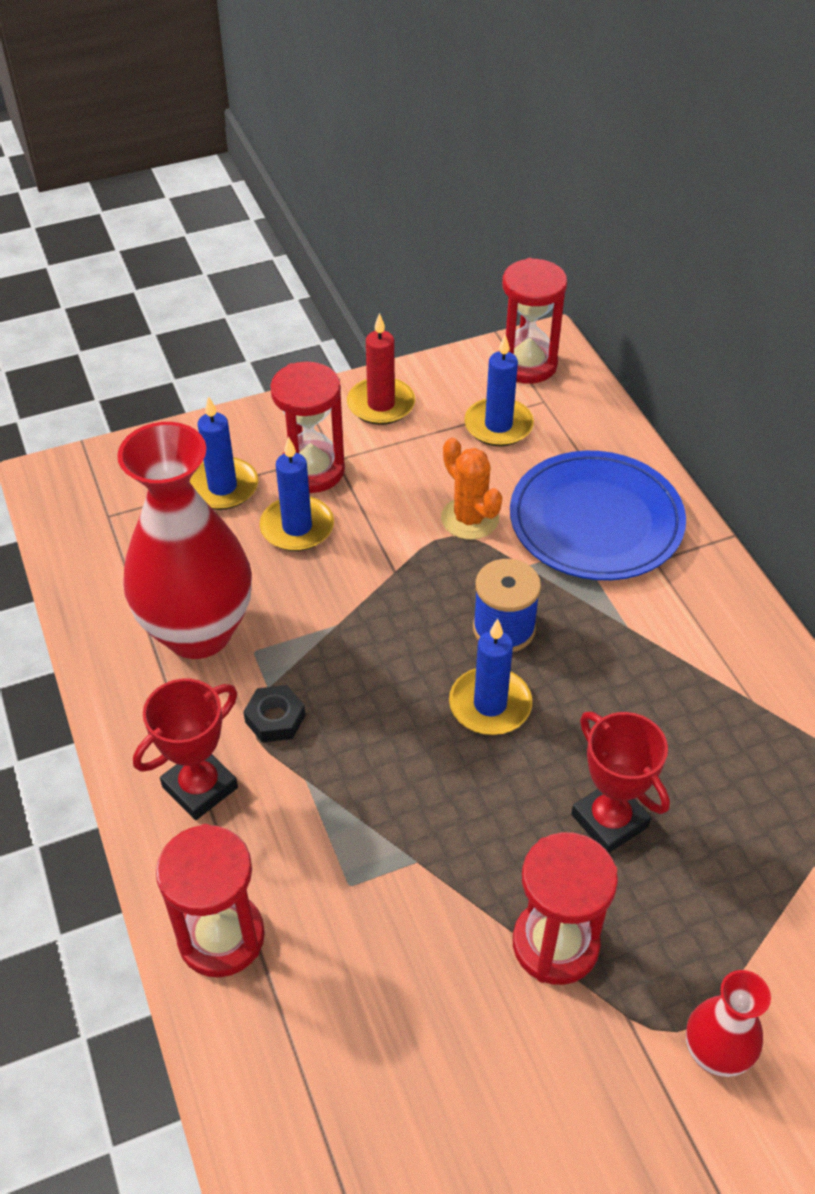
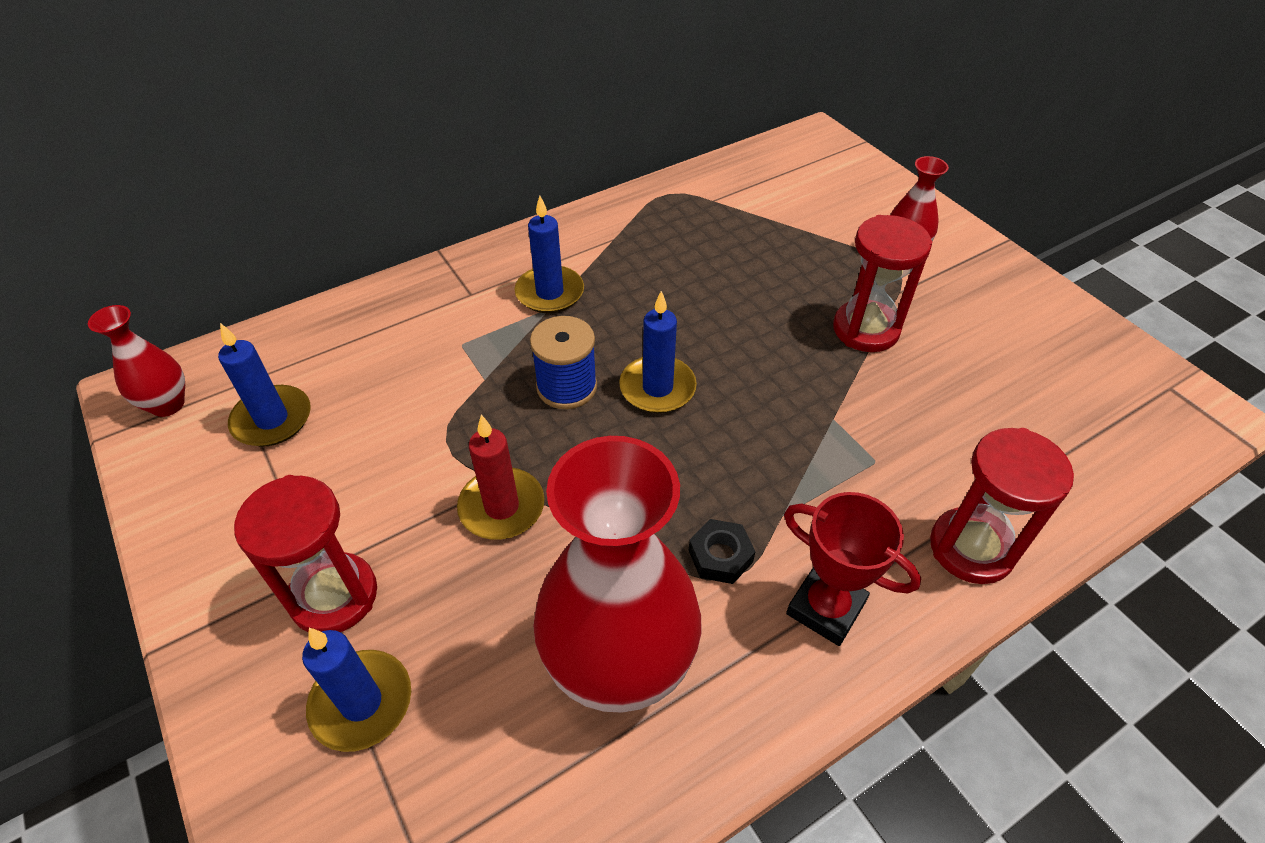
camera: 100 degrees left, 0 degrees up
blue candle [259,437,334,551] -> blue candle moved to [515,195,584,313]
red candle [347,313,415,425] -> red candle moved to [457,415,545,540]
orange cactus [441,438,502,540] -> none
red hourglass [498,258,567,384] -> red vase [88,305,185,417]
blue plate [510,451,686,580] -> none
red trophy [571,712,670,853] -> none

